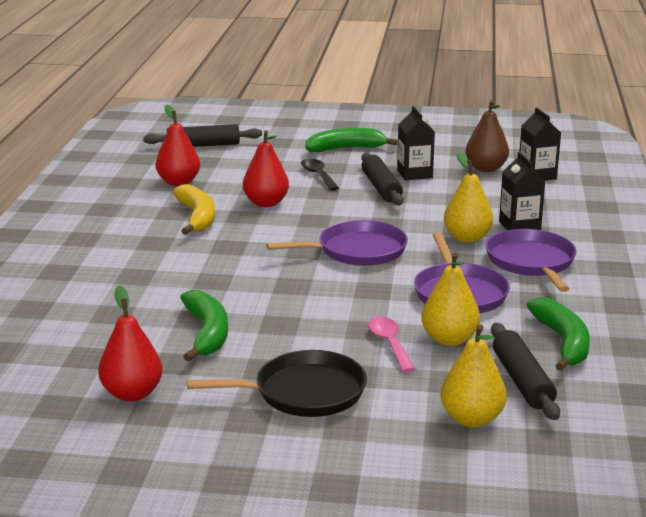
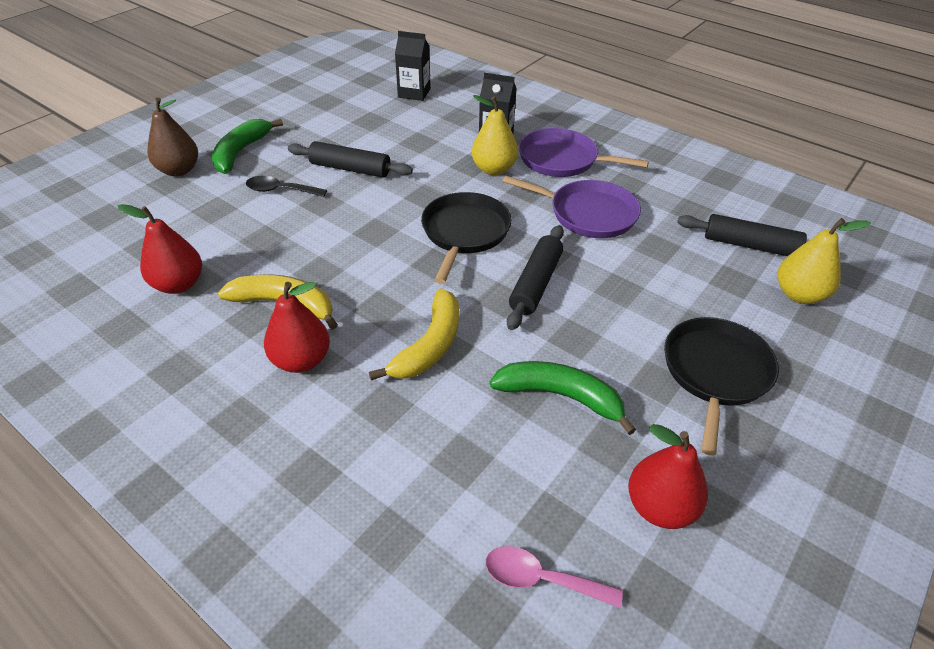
camera: 60 degrees left, 20 degrees up
black rolling pin [143,124,262,147] -> black rolling pin moved to [507,225,564,330]
red pear [243,130,289,207] -> red pear moved to [264,282,330,373]
purple pan [266,220,408,266] -> black pan [421,192,512,284]
pink spoon [368,317,415,372] -> pink spoon moved to [485,546,623,608]
black carton [397,106,435,180] -> none
yellow pear [421,252,480,346] -> none
brown pear [465,100,509,172] -> brown pear moved to [147,97,198,176]
green banana [527,297,590,371] -> none
none -> yellow banana [369,289,459,380]

